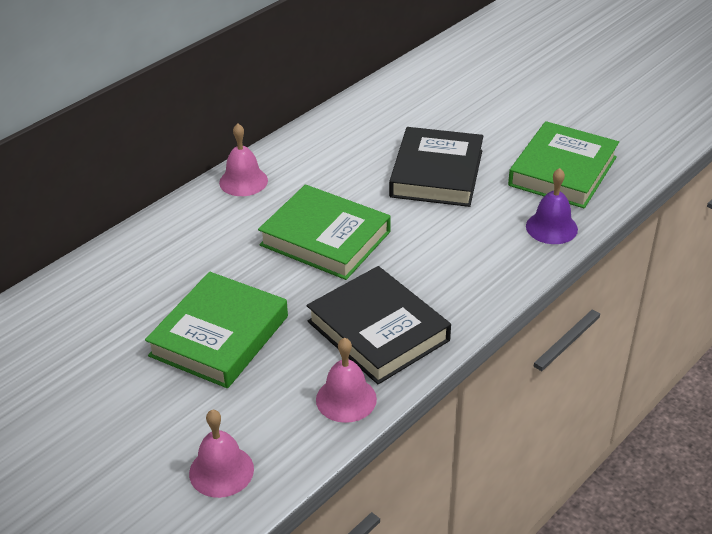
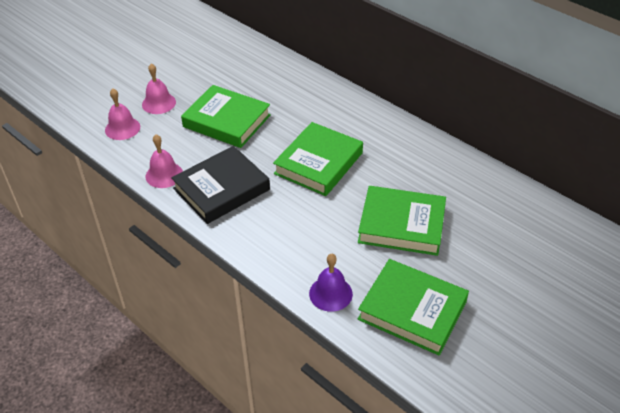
camera: 90 degrees right, 5 degrees up
pink bell [219,124,268,196] -> pink bell moved to [142,63,176,114]
black book [389,127,483,207] -> green book [358,186,446,256]

